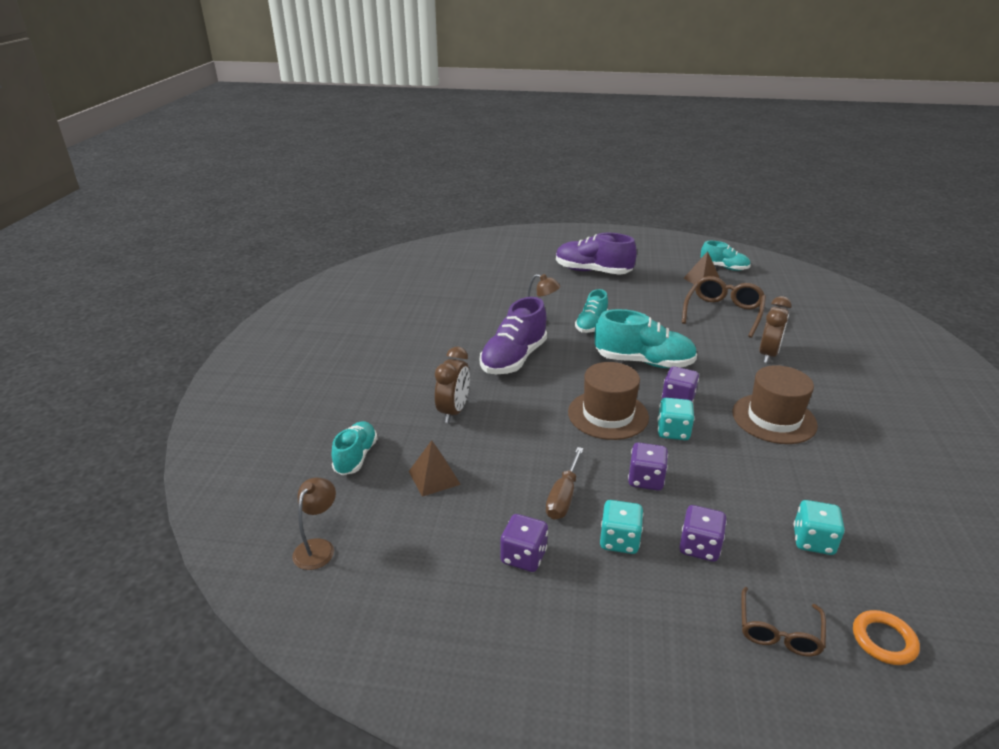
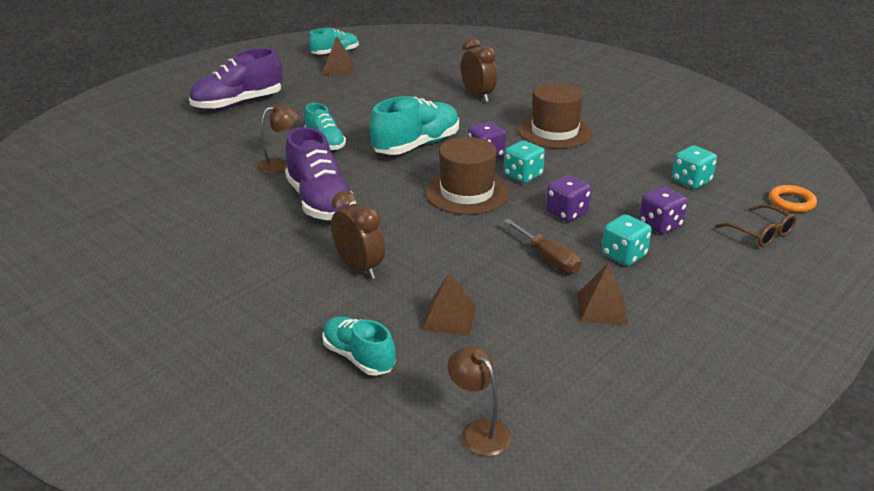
camera: 55 degrees left, 0 degrees up
purple dice [501,514,548,572] -> brown pyramid [577,263,628,325]
brown glasses [682,276,766,338] -> none

